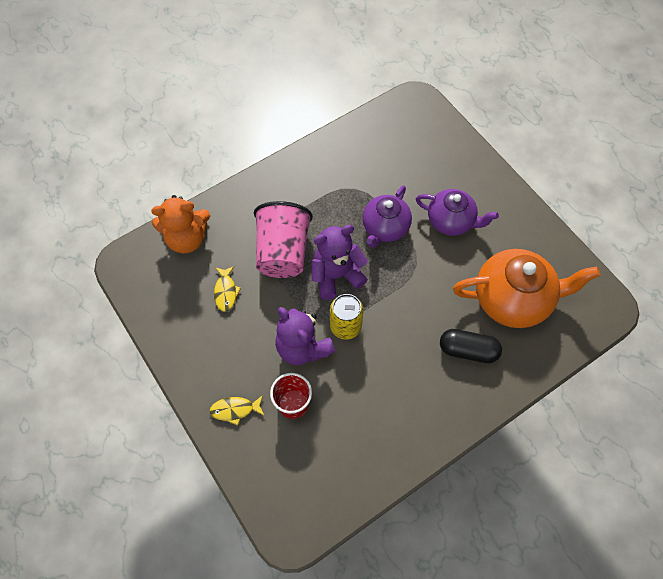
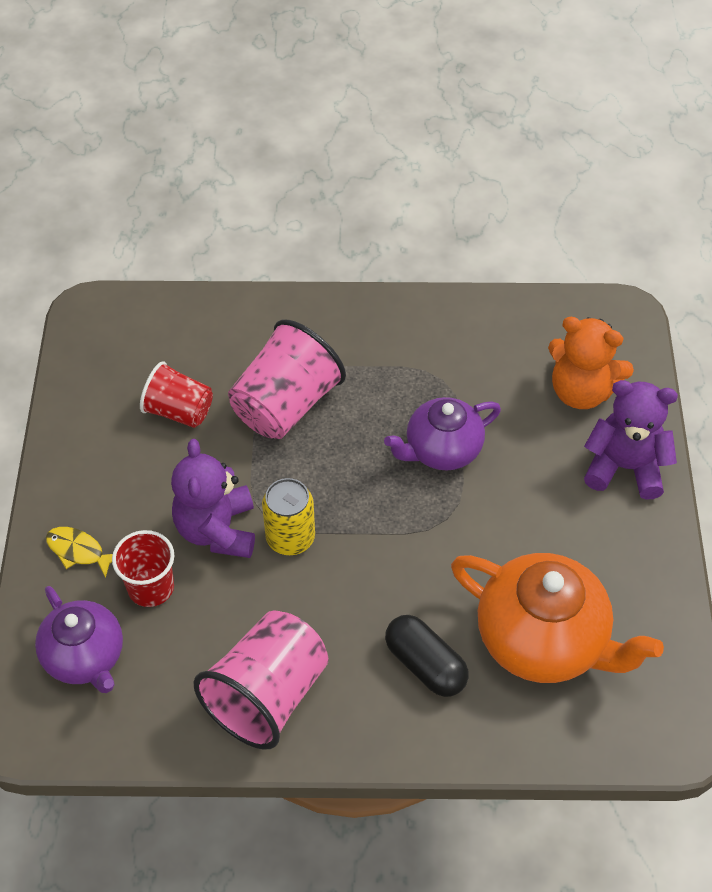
camera: 35 degrees right, 10 degrees down
orange teddy bear [151,195,210,253] -> orange teddy bear moved to [548,317,634,409]
yellow fish [214,266,241,312] -> red cup [140,361,213,428]
purple teddy bear [312,225,368,300] -> purple teddy bear moved to [584,380,678,500]
purple teapot [416,189,499,236] -> purple teapot moved to [35,586,123,693]
none -> pink cup [194,610,329,750]

